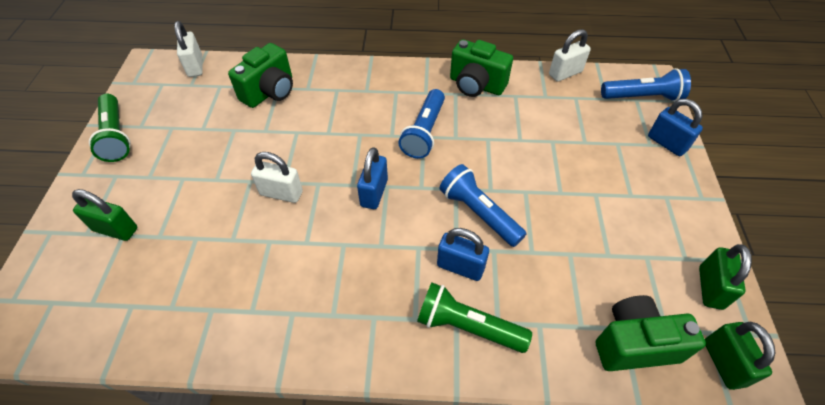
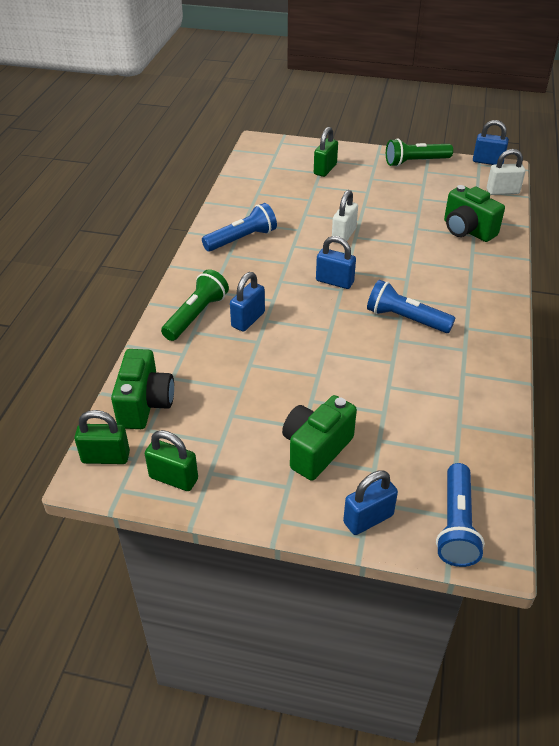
camera: 100 degrees right, 10 degrees down
blue flashlight [440,164,527,247] -> blue flashlight moved to [202,203,277,251]
green camera [450,39,513,97] -> green camera moved to [282,395,357,481]
white padlock [549,29,591,82] -> none
none -> blue padlock [473,120,509,165]

